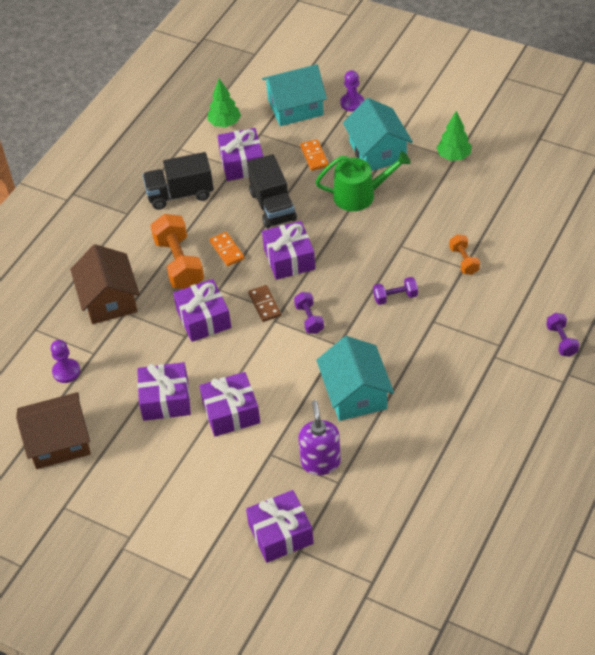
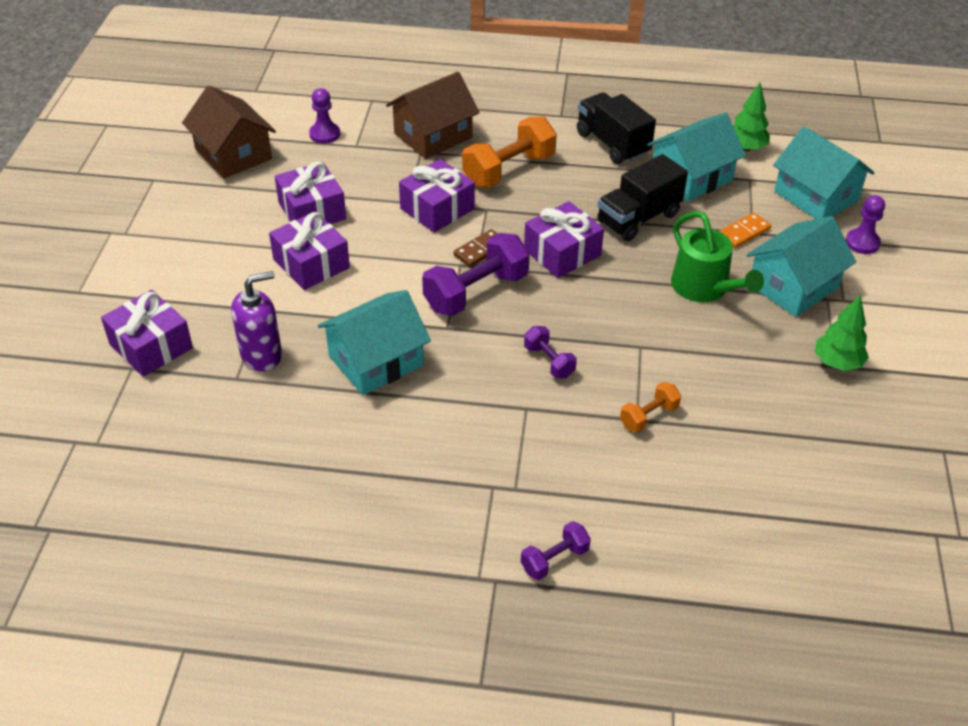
camera: 65 degrees right, 5 degrees down
orange domino [210,232,244,266] -> none
purple gift [217,128,263,181] -> turquoise house [647,112,746,202]
purple dumbbell [294,292,324,334] -> purple dumbbell [422,233,530,316], size x1.90

